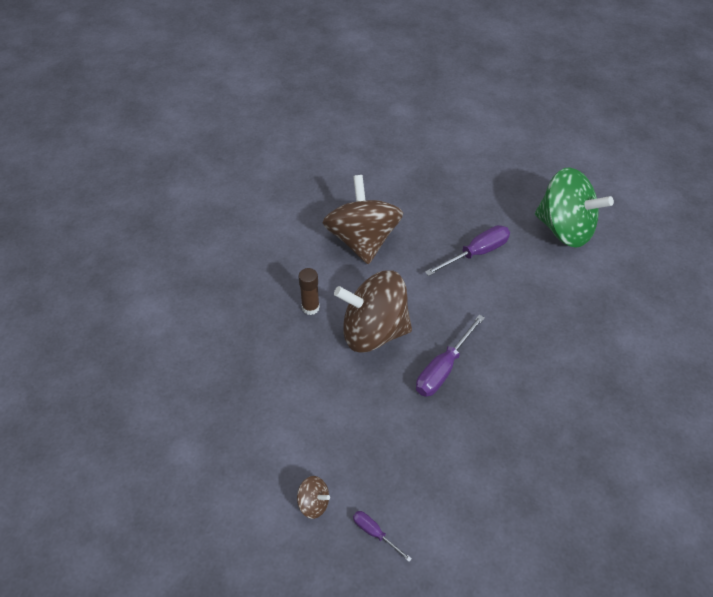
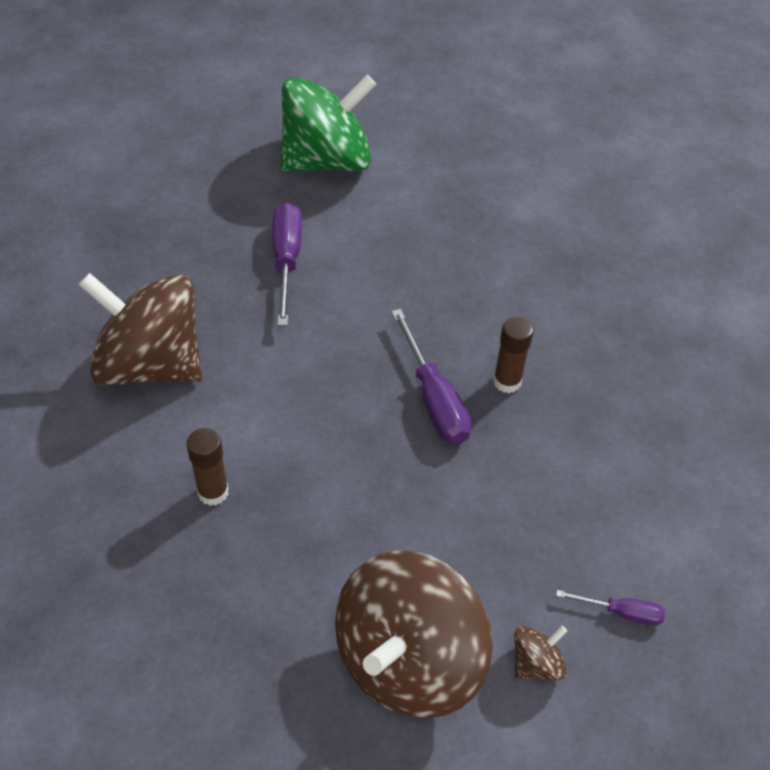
camera: 60 degrees left, 0 degrees up
brown spinning top [334,270,412,353] -> brown spinning top moved to [335,551,493,718]
purple screwdriver [353,511,412,562] -> purple screwdriver turned 150 degrees counterclockwise [556,590,665,626]
none -> brown glue stick [493,317,533,393]

